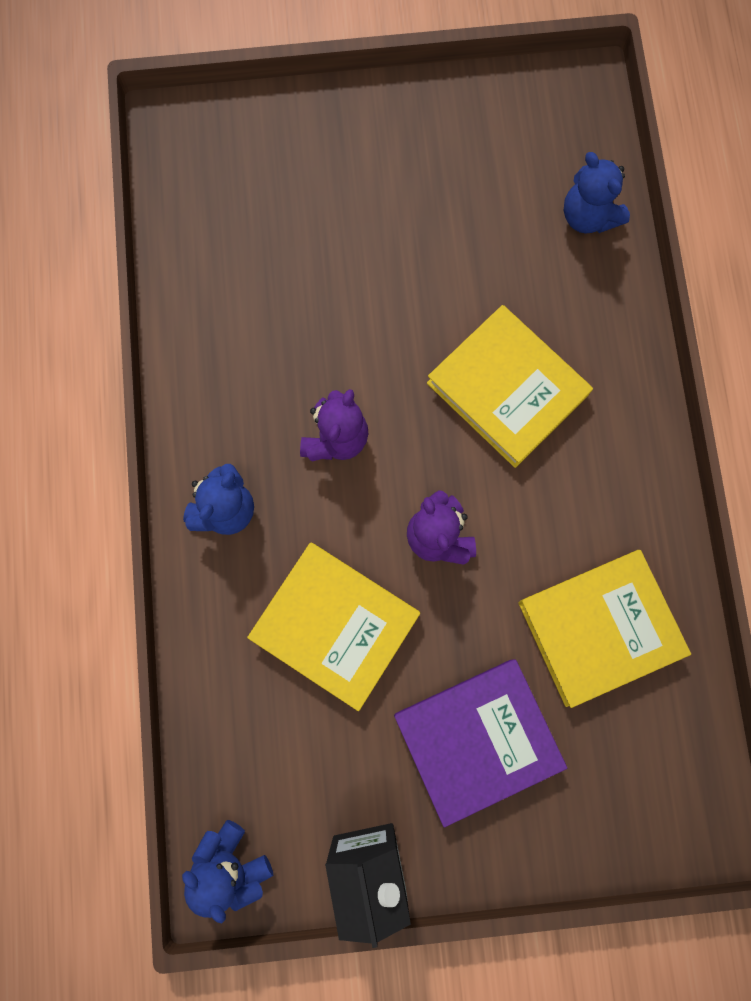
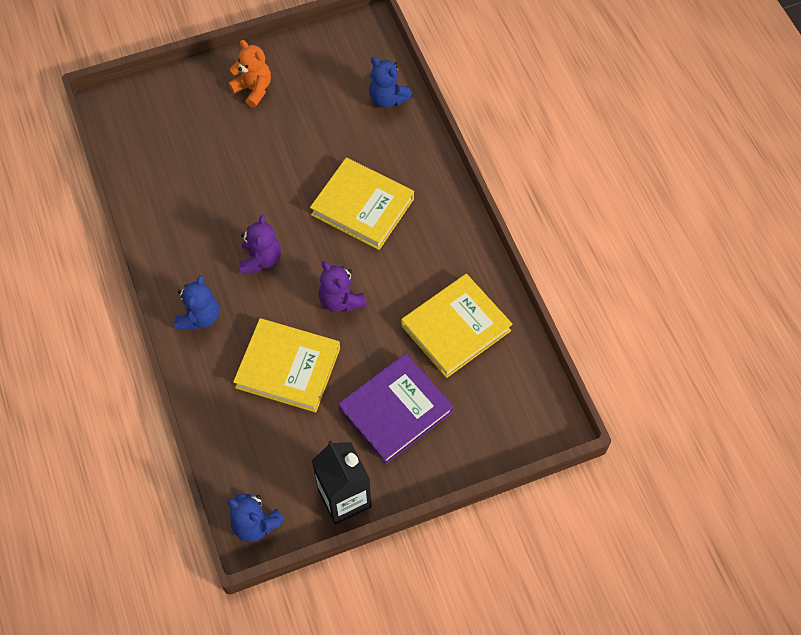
camera: 15 degrees left, 15 degrees down
none -> orange teddy bear [228,40,271,108]

